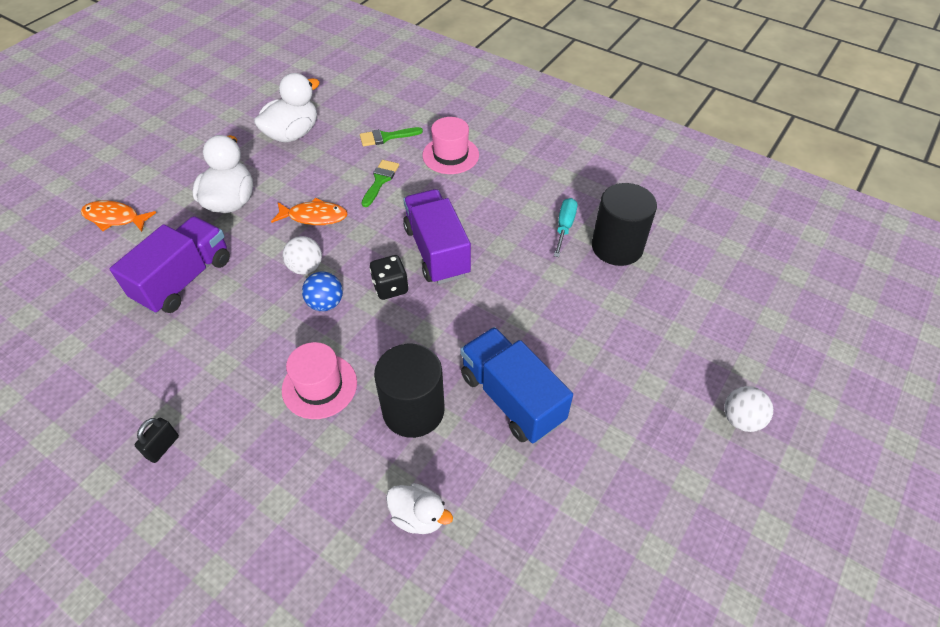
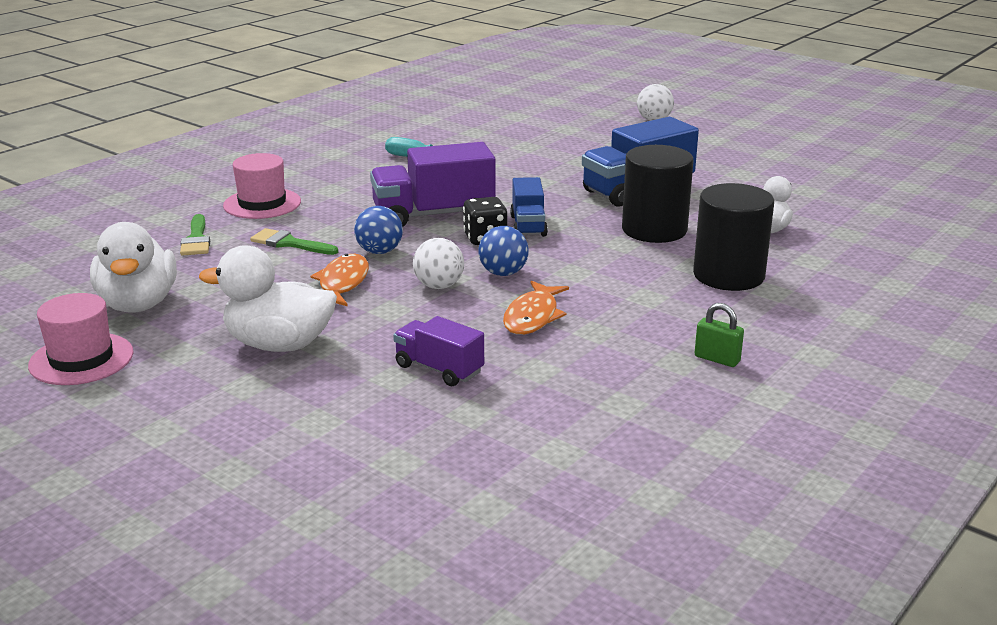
camera: 85 degrees left, 25 degrees down
orange fish [81,201,156,232] -> orange fish moved to [503,281,569,335]
purple truck [110,216,230,314] -> purple truck [393,316,484,386], size x0.58
black padlock [135,418,179,463] -> green padlock [695,303,744,367]
white duck [254,73,320,142] -> white duck turned 150 degrees counterclockwise [90,222,177,312]
pink hat [282,342,357,419] -> pink hat moved to [28,293,134,385]
black cylinder [592,183,657,266] -> black cylinder moved to [693,183,774,291]
none -> blue ball [354,206,403,254]
none -> blue truck [510,177,548,237]

